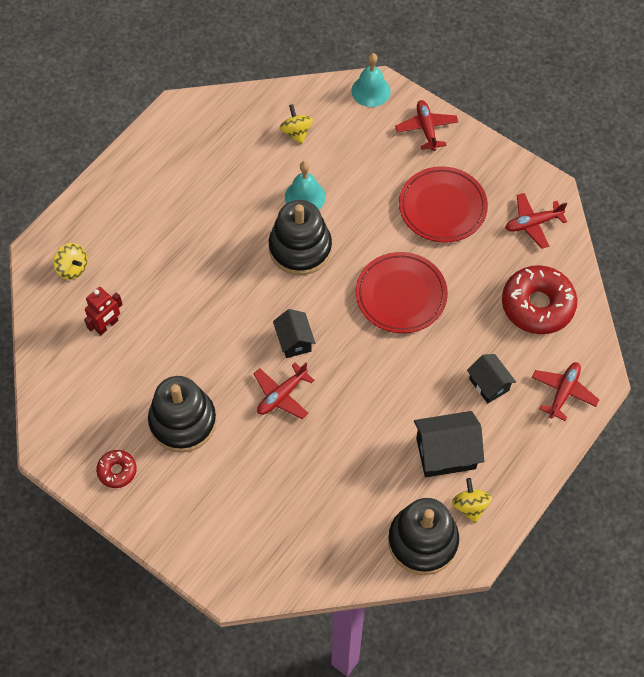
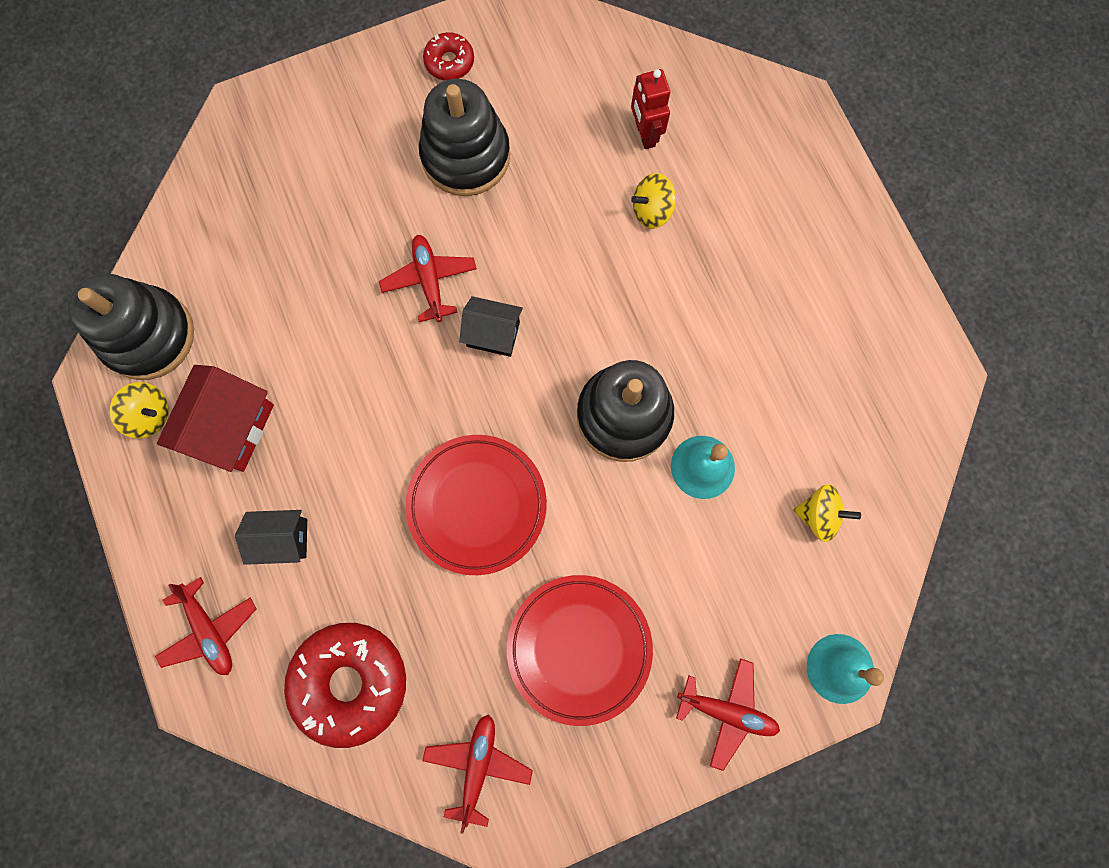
camera: 120 degrees right, 15 degrees up
yellow spinning top [53,243,88,280] -> yellow spinning top moved to [631,173,676,229]
black house [414,411,484,477] -> red house [157,365,274,472]

